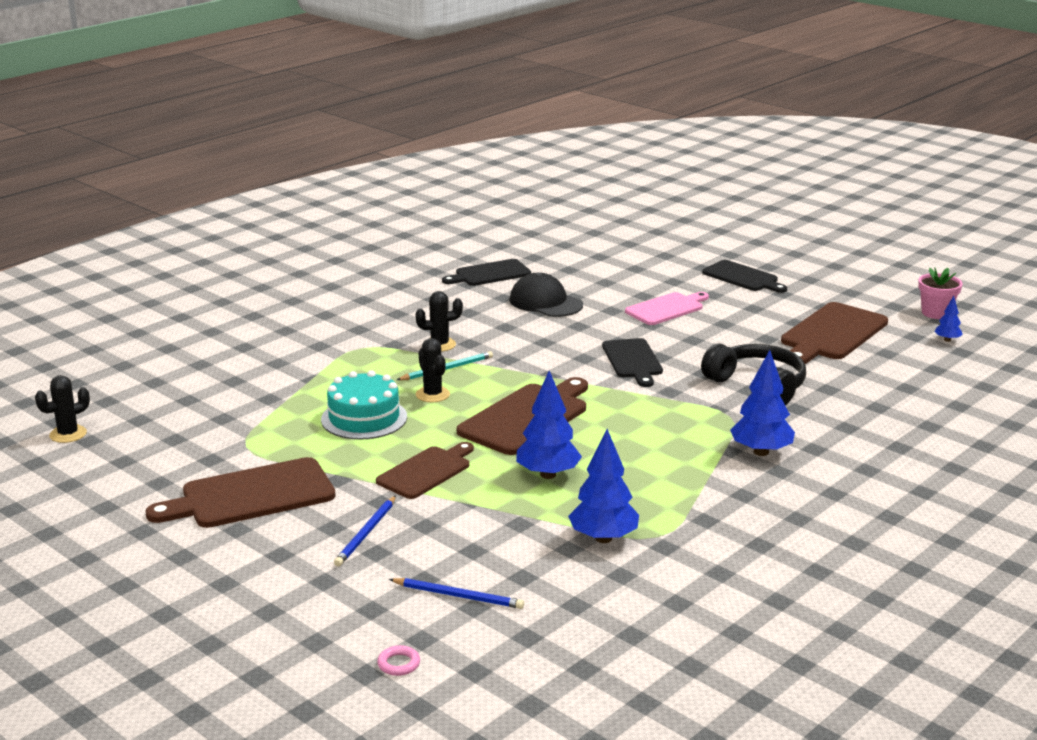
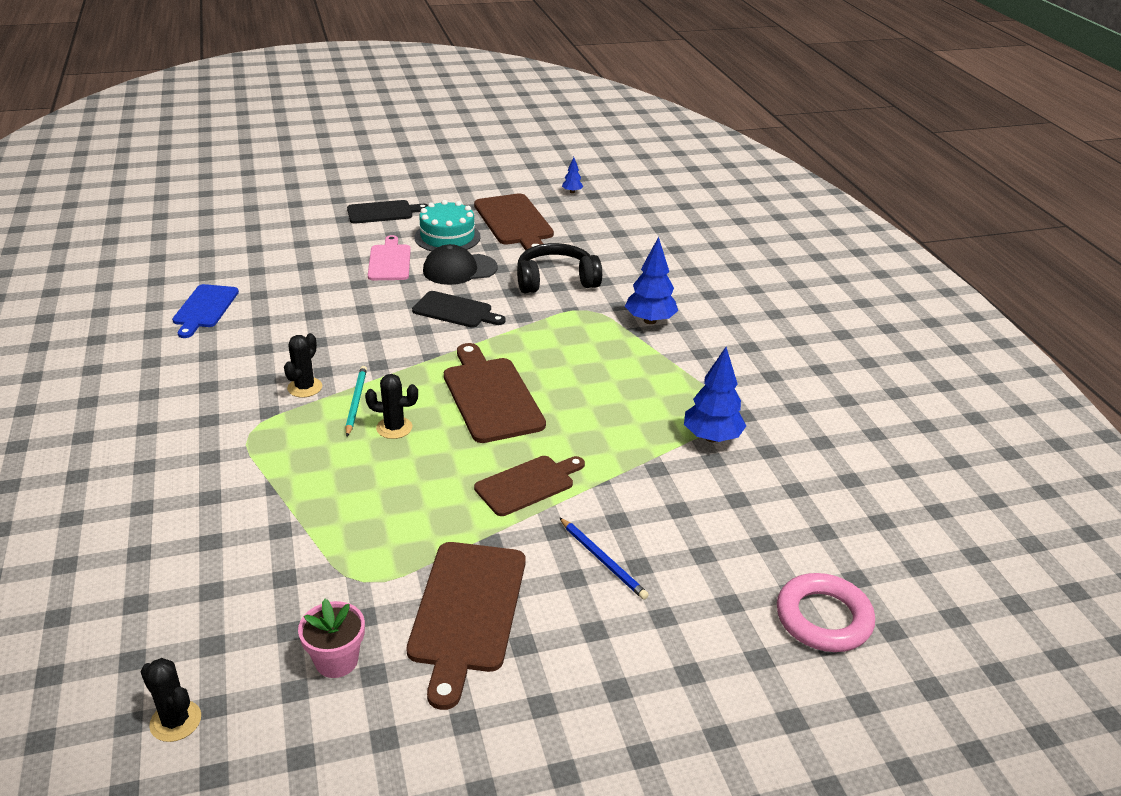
camera: 60 degrees left, 10 degrees up
black cactus [35,375,90,443] -> black cactus turned 45 degrees counterclockwise [140,658,201,742]
turquoise cake [321,370,407,439] -> turquoise cake moved to [414,200,481,251]
brown cutting board [376,442,474,499] -> brown cutting board turned 75 degrees clockwise [474,456,585,516]
pink ring [377,645,420,676] -> pink ring [777,573,875,652], size x2.39
blue pencil [389,578,524,609] -> none
black cutting board [442,259,531,286] -> blue cutting board [172,284,239,338]
black cap [509,272,583,317] -> black cap moved to [423,244,498,285]
blue tree [516,371,582,479] -> none
pink flower pot [918,268,963,319] -> pink flower pot moved to [298,599,365,678]

